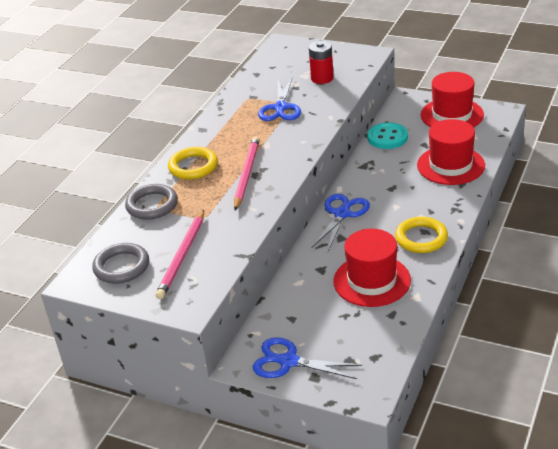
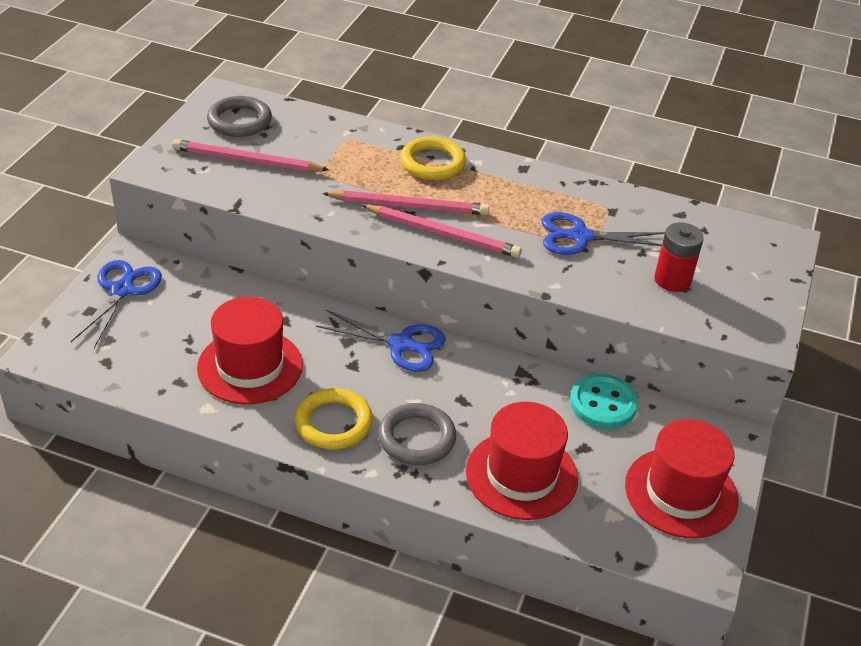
camera: 80 degrees right, 5 degrees up
grey ring [125,184,178,220] -> grey ring moved to [378,403,456,465]
none -> pink pencil [361,205,522,258]

